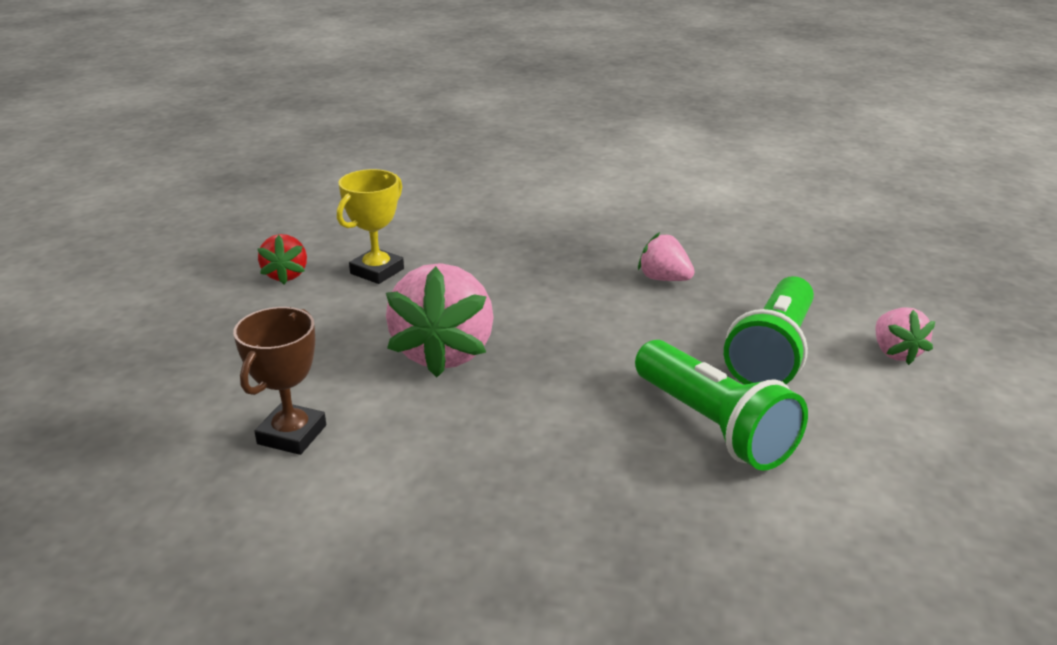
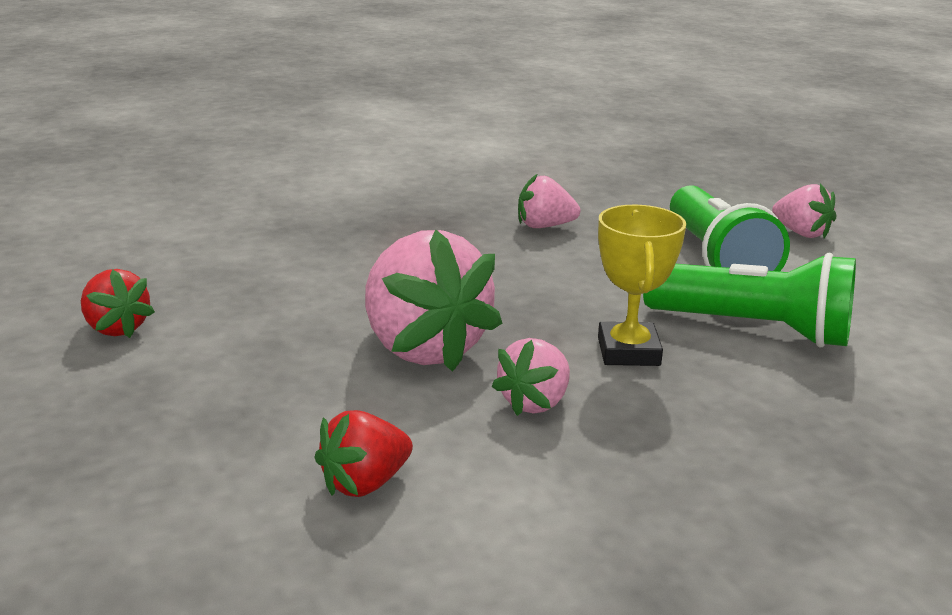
camera: 35 degrees left, 5 degrees down
brown trophy [233,307,326,455] -> red strawberry [314,410,413,497]
yellow trophy [337,169,404,284] -> yellow trophy moved to [598,205,686,366]
none -> pink strawberry [492,338,570,416]

